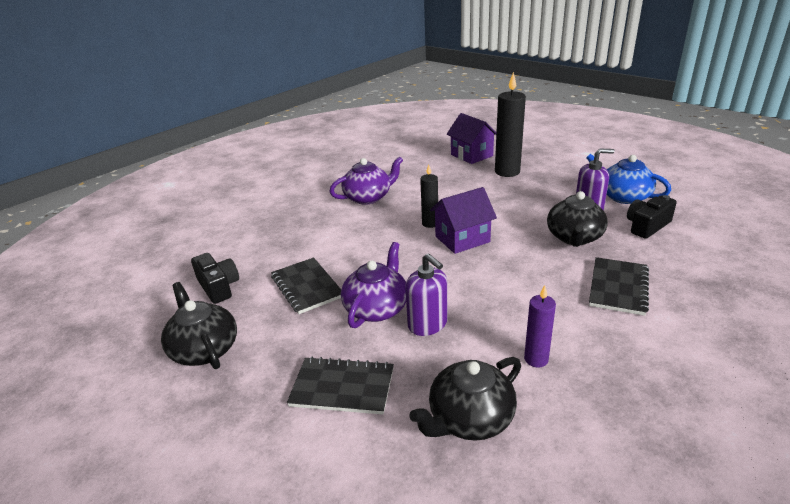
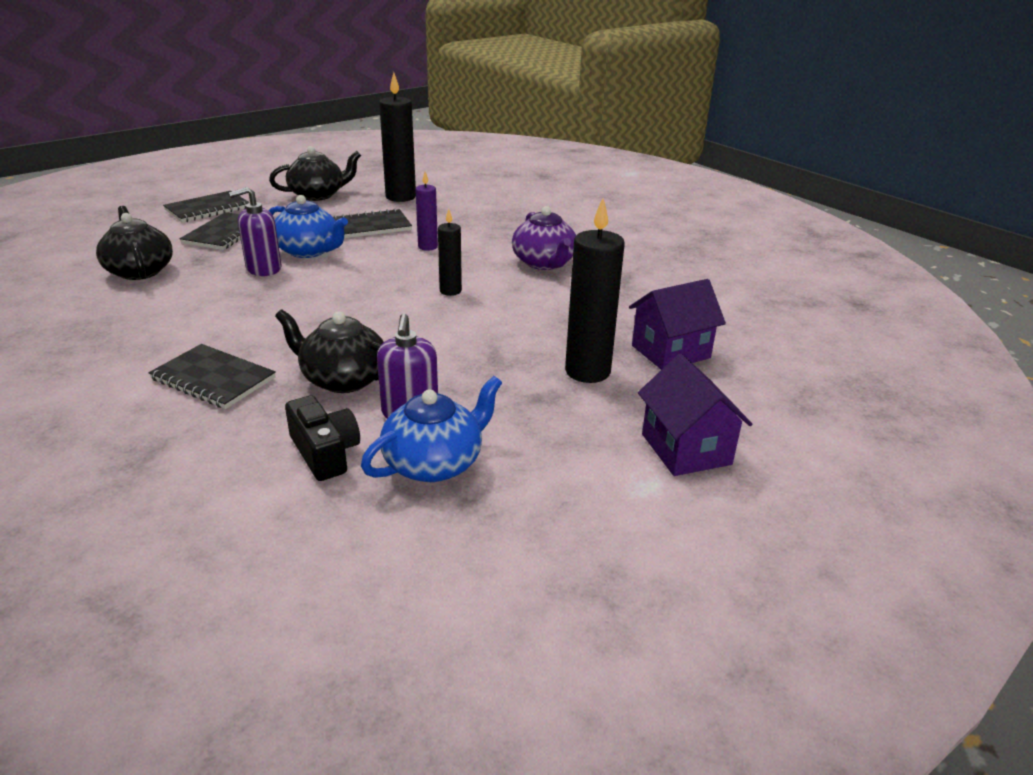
camera: 95 degrees right, 0 degrees up
black camera [191,253,239,304] -> black candle [379,72,416,202]
purple teapot [341,242,406,328] -> blue teapot [269,195,348,258]
purple house [430,187,497,254] -> purple house moved to [638,354,752,476]
purple candle [524,285,556,367] -> purple candle moved to [415,172,438,251]
none -> black notebook [163,191,250,223]

